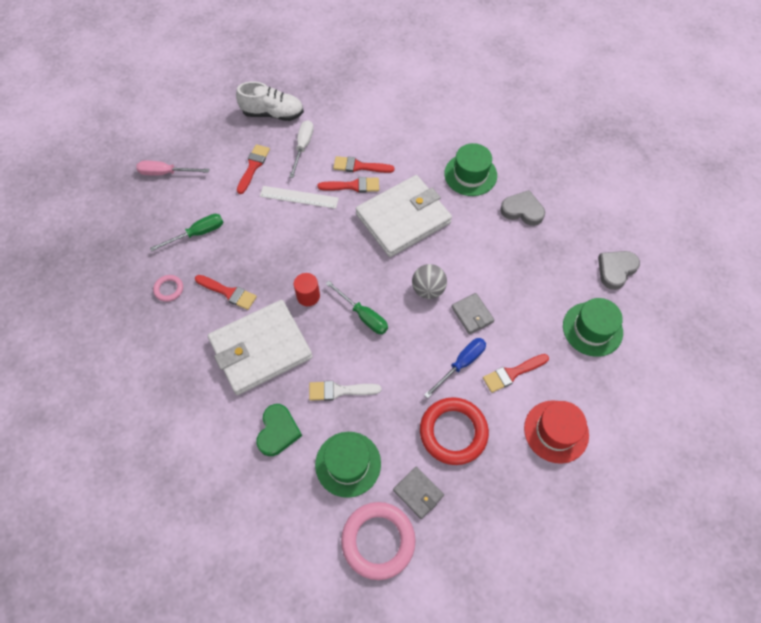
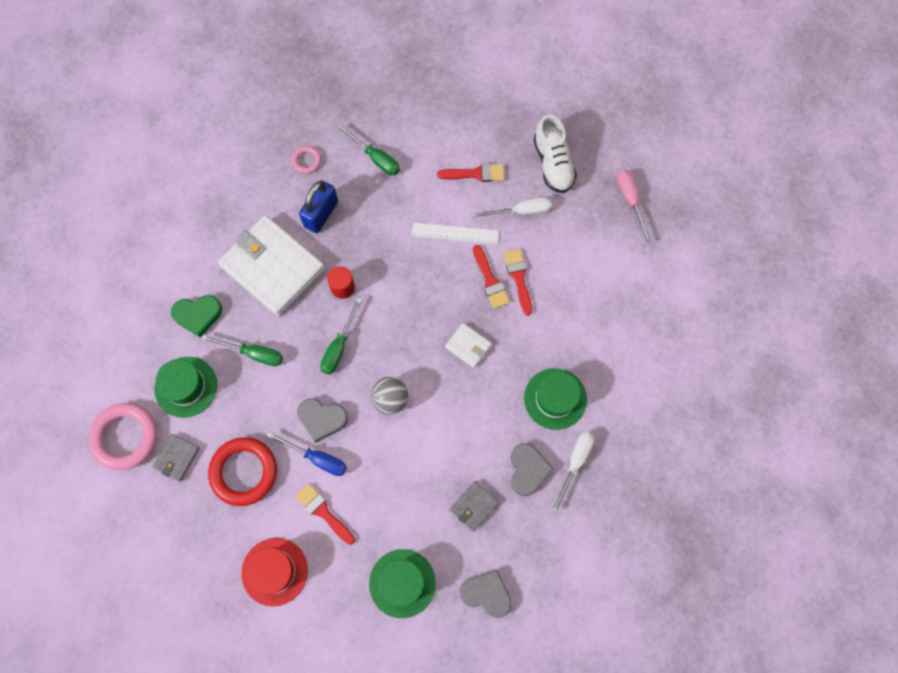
camera: 70 degrees right, 10 degrees up
pink screwdriver [136,161,209,175] -> pink screwdriver moved to [617,170,652,243]
red brush [195,275,257,310] -> blue padlock [299,180,338,233]
white ruler [260,186,339,209] -> white ruler turned 75 degrees counterclockwise [412,222,499,244]
white brush [309,381,381,401] -> green screwdriver [201,334,283,366]
white wallet [356,175,452,257] -> white wallet [445,323,492,368], size x0.44
grey wallet [451,293,494,334] -> grey wallet moved to [450,481,499,531]
none -> grey heart [297,398,348,443]
none -> white screwdriver [552,431,594,514]

